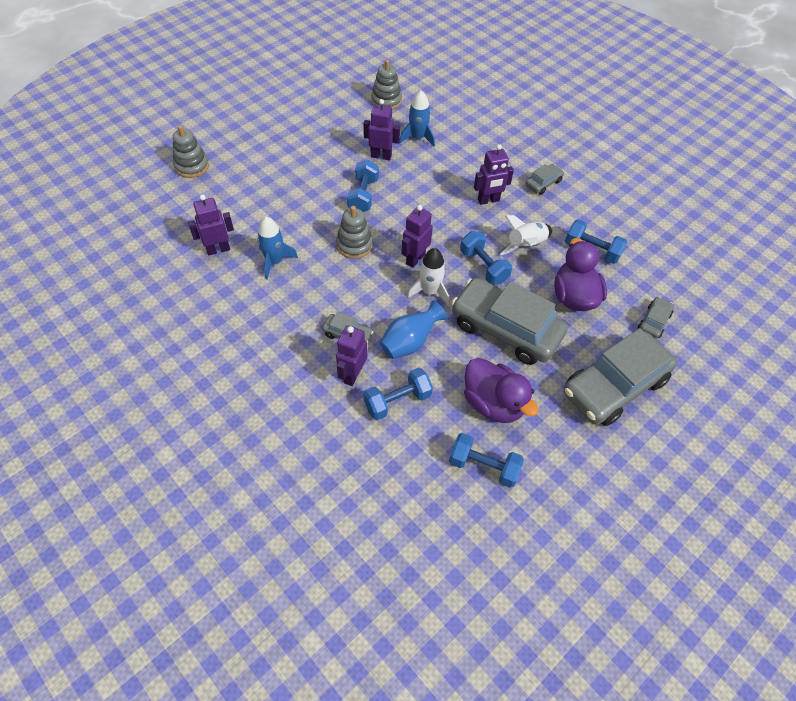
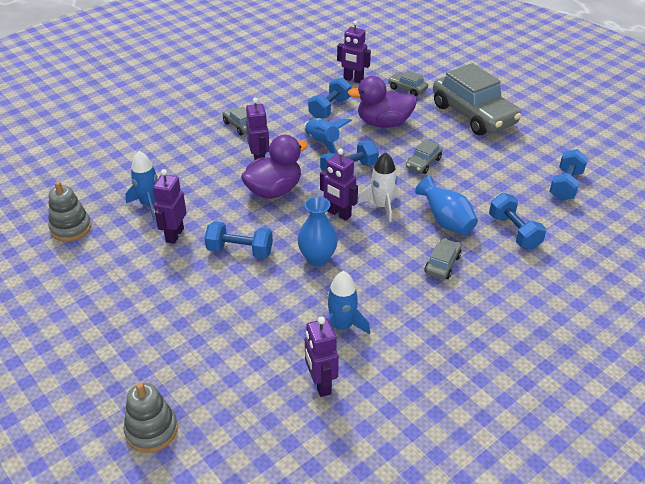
camera: 85 degrees left, 15 degrees down
grey stacking toy [336,206,373,259] -> blue vase [297,196,338,267]
purple robot [336,325,367,386] -> purple robot moved to [337,20,371,83]
grey car [451,278,568,365] -> grey car [406,139,442,174], size x0.44
purple duck [464,358,539,423] -> purple duck moved to [241,135,308,199]
white rocket [500,215,552,255] -> blue rocket [304,118,352,154]

